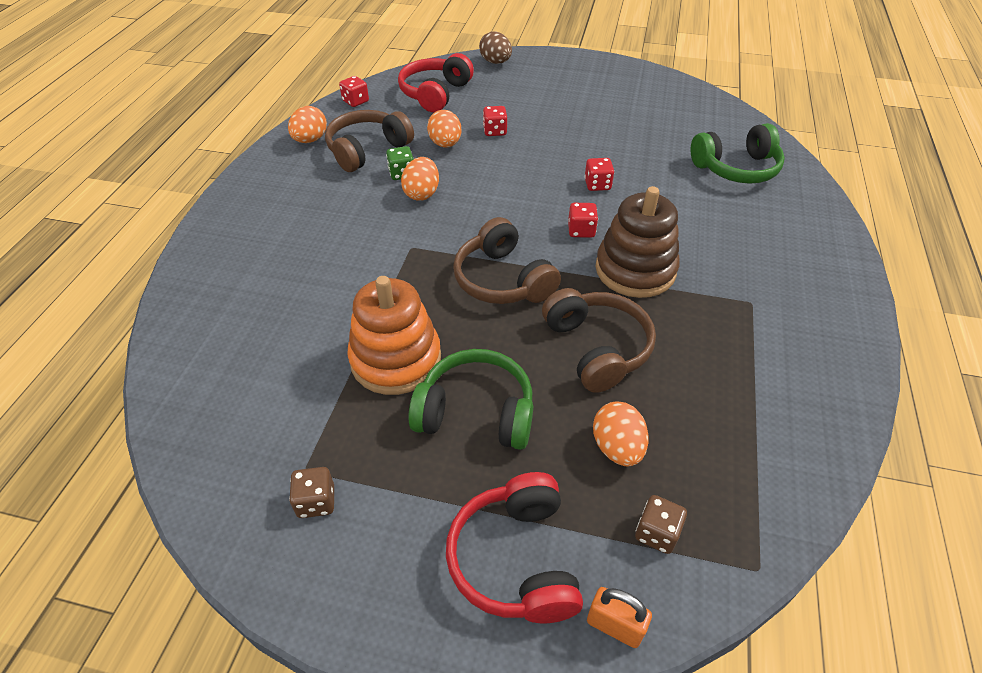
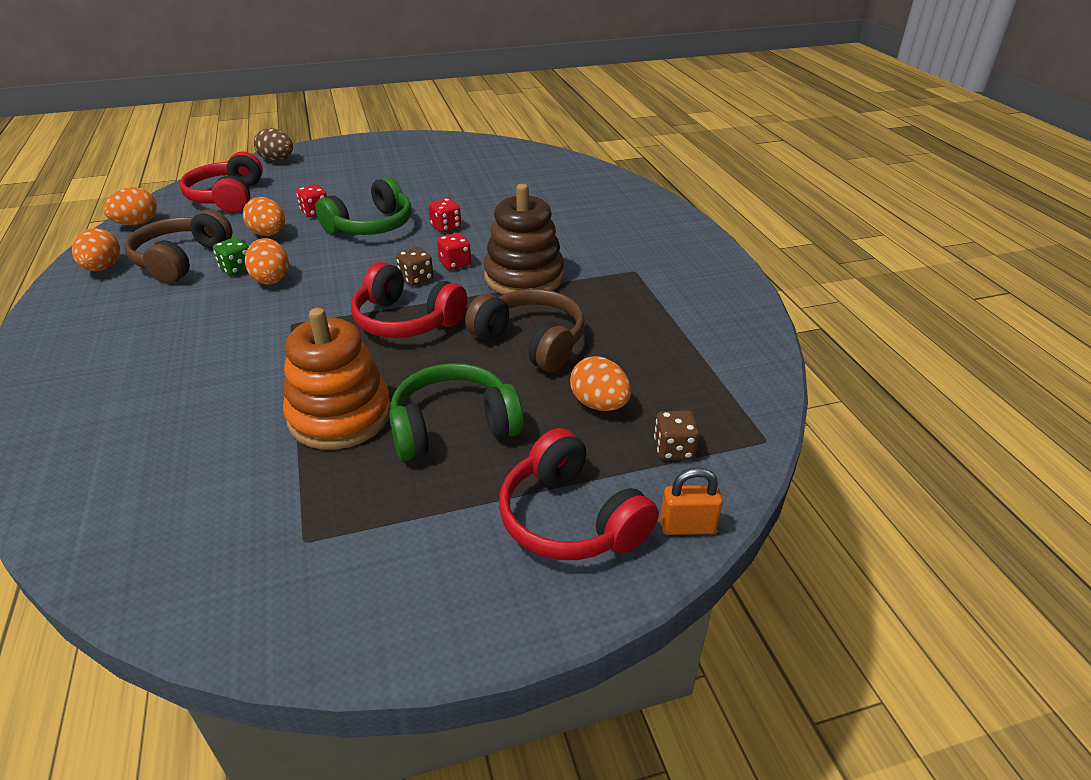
camera: 30 degrees left, 10 degrees down
brown dice [289,467,334,518] -> brown dice moved to [396,247,433,286]
red dice [339,76,369,107] -> orange egg [103,187,157,225]
brown headphones [453,217,561,304] -> red headphones [351,262,467,338]
green headphones [691,123,785,184] -> green headphones moved to [315,177,412,235]

